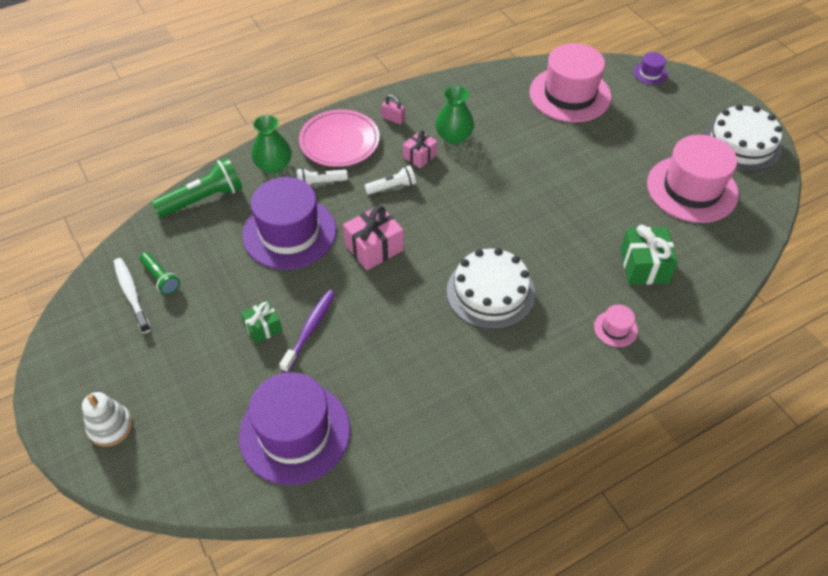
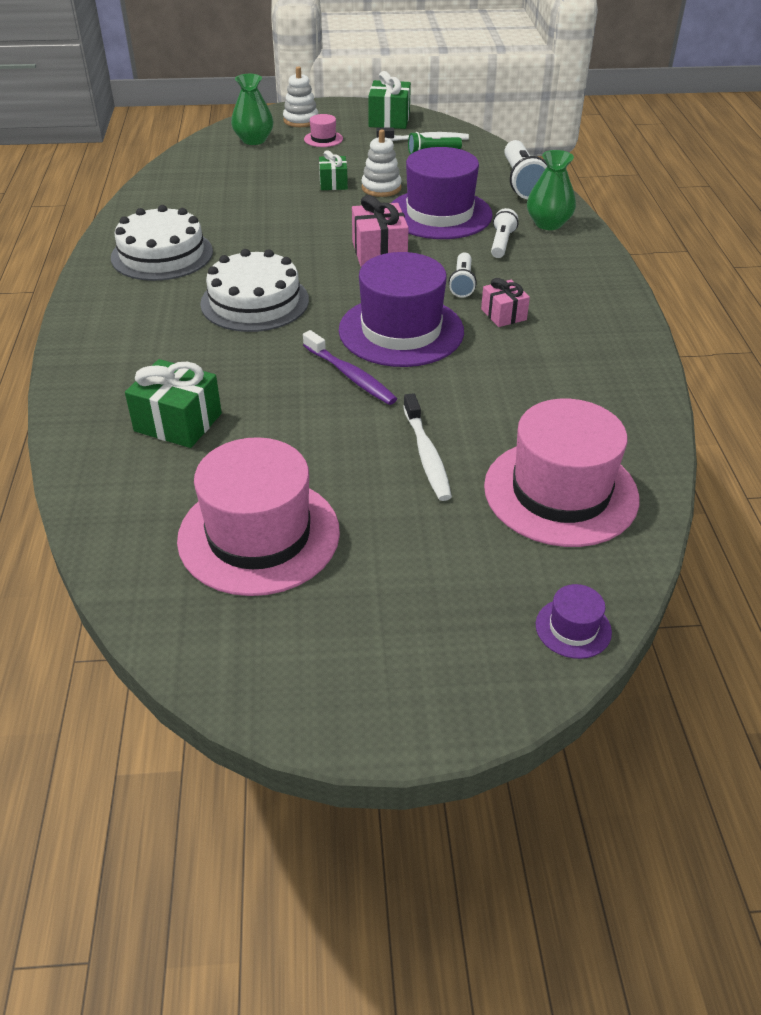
camera: 115 degrees right, 10 degrees down
green flashlight [151,158,243,218] -> white flashlight [504,140,547,199]
purple hat [239,373,350,485] -> purple hat moved to [339,252,464,367]
purple toothbrush [279,290,335,373] -> purple toothbrush moved to [303,330,397,405]
pink plate [299,110,380,167] -> none
pink padlock [381,95,405,124] -> none
green vase [435,86,474,144] -> green vase moved to [231,74,274,145]
pink hat [594,305,638,347] -> pink hat moved to [304,114,343,147]
white cake [703,104,782,172] -> white cake moved to [111,205,213,281]
none -> white stacking toy [362,129,402,197]
none -> green gift [368,71,411,129]
none -> white toothbrush [403,393,452,501]

